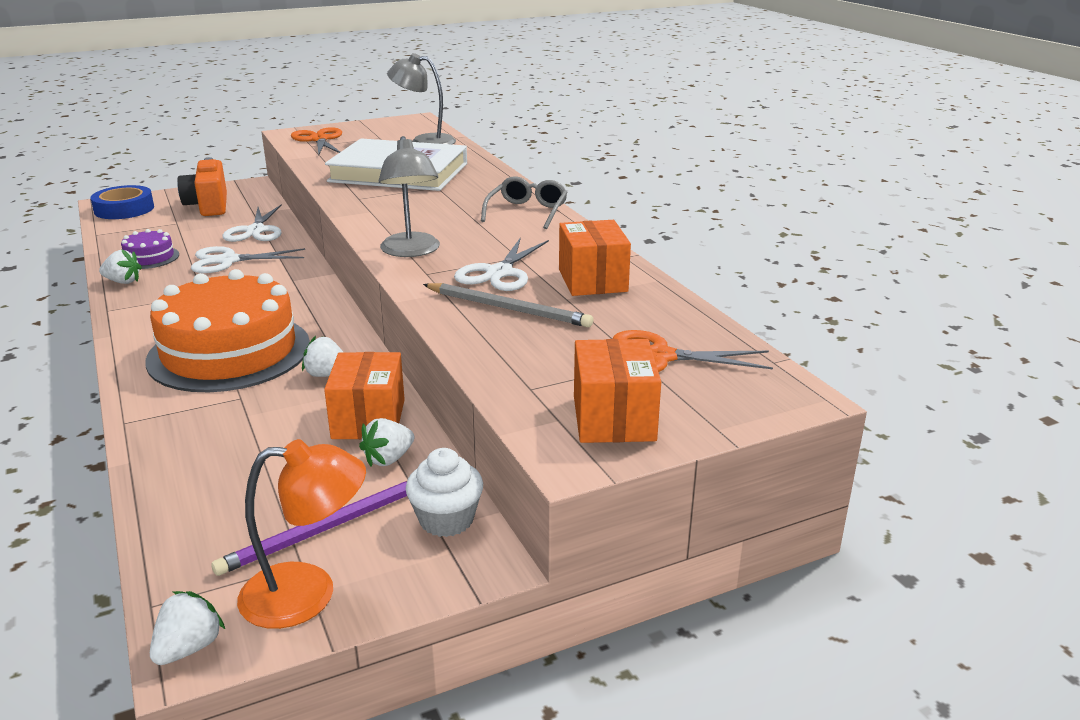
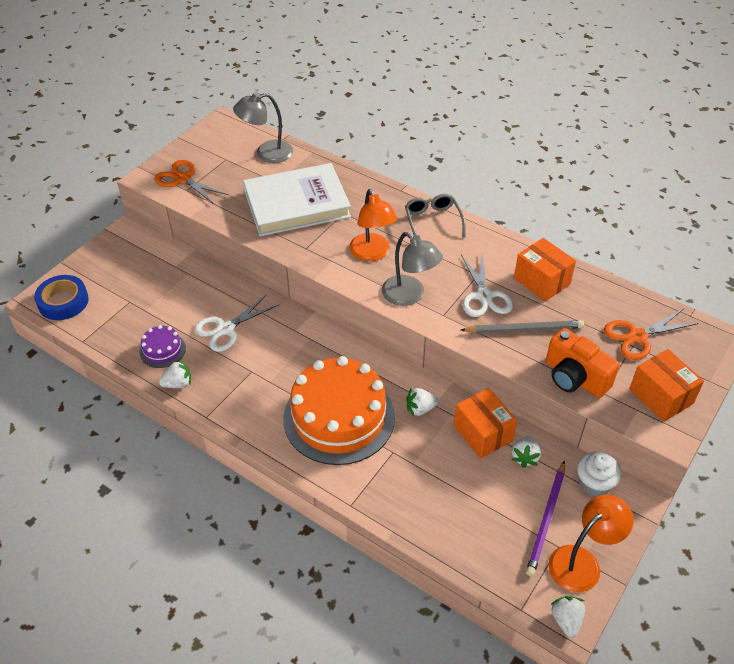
camera: 30 degrees left, 20 degrees up
orange camera [178,158,227,216] -> orange camera moved to [546,328,620,398]
white scissors [222,204,282,242] -> none
none -> orange lamp [349,189,397,261]

